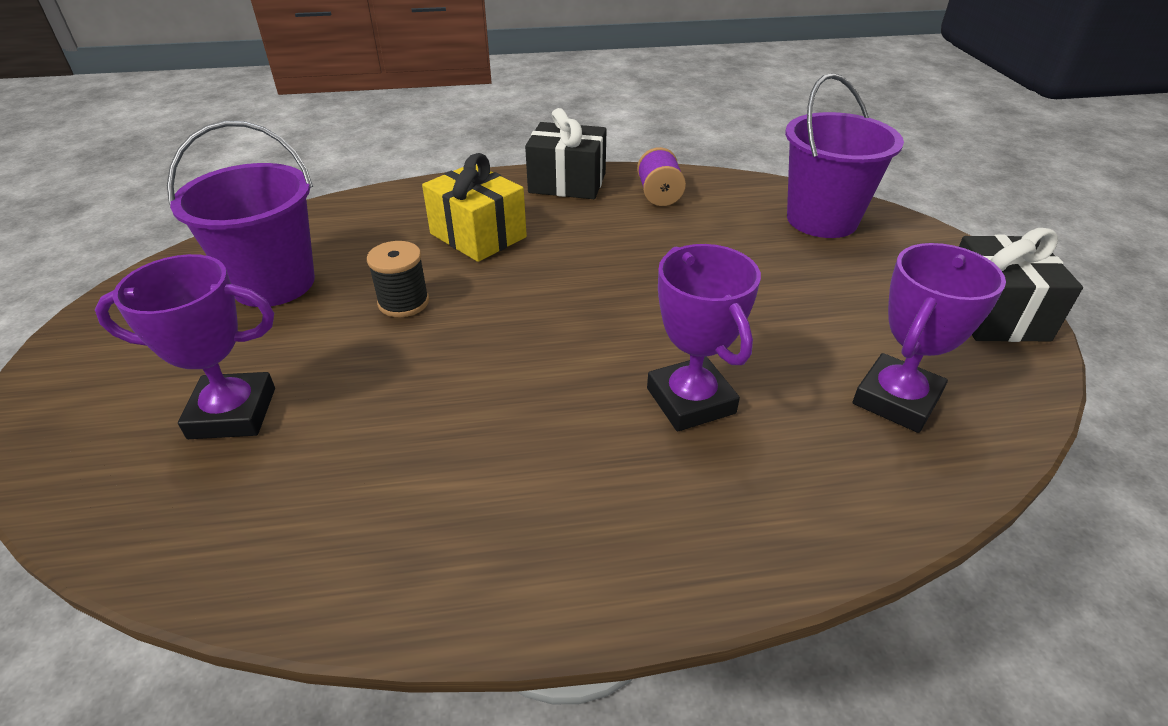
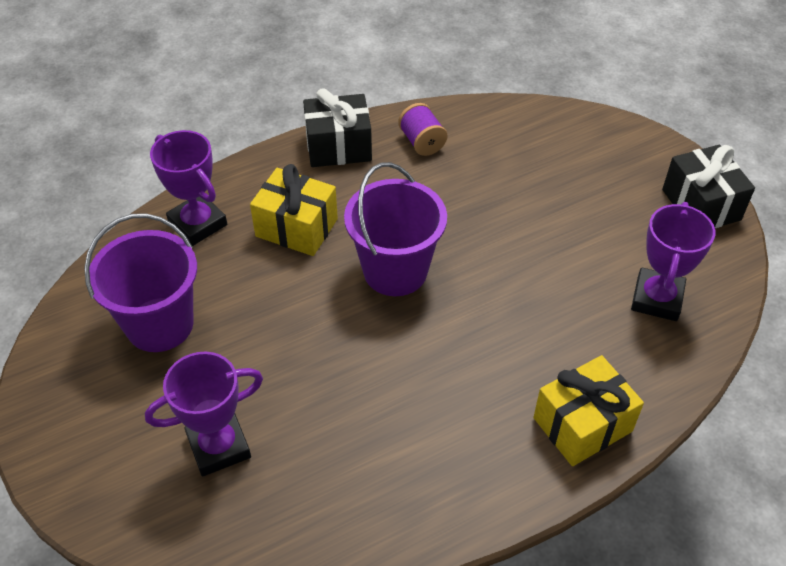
camera: 20 degrees left, 10 degrees up
black spool [367,241,429,317] -> none
purple trophy [647,244,761,431] -> purple trophy moved to [150,130,227,246]
purple bucket [785,73,904,238] -> purple bucket moved to [344,162,447,296]
none -> yellow gift [533,355,644,466]

